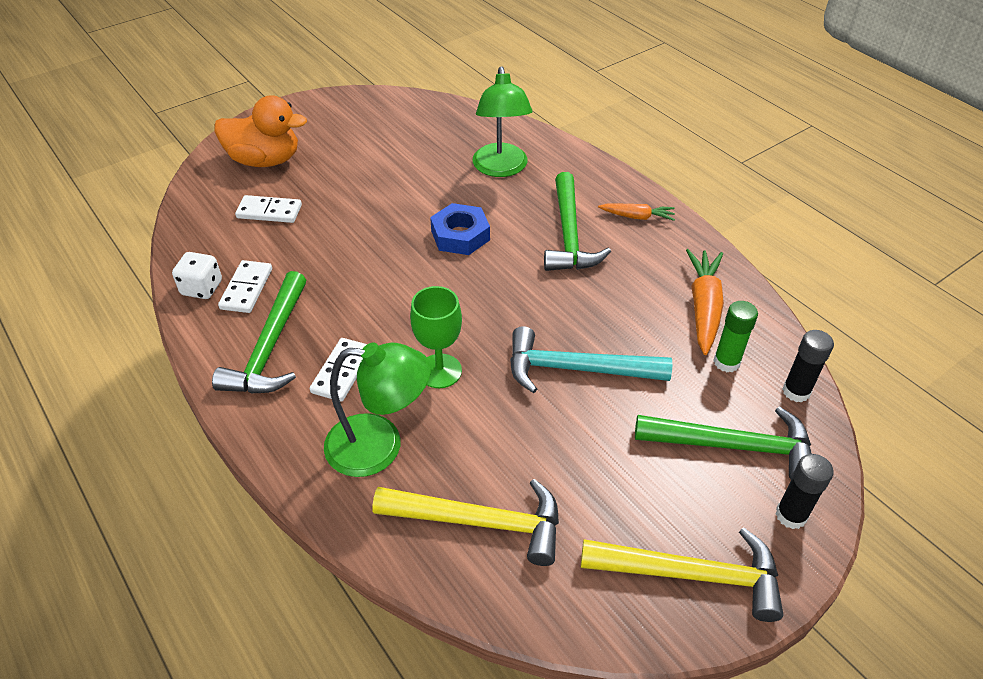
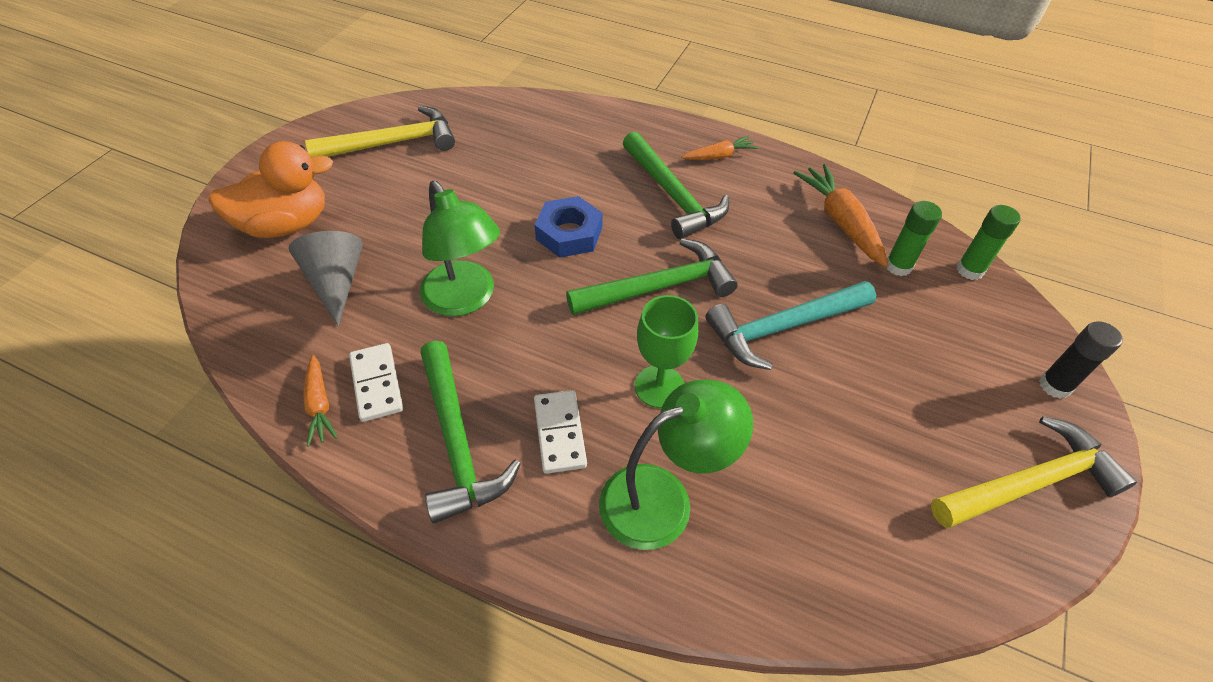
camera: 30 degrees left, 5 degrees up
white dice [172,252,222,299] -> orange carrot [303,355,338,446]
white domino [235,195,302,223] -> grey cone [288,231,363,327]
yellow hammer [372,479,559,566] -> yellow hammer moved to [305,106,455,157]
green lamp [473,66,532,177] -> green lamp moved to [420,181,500,316]
green hammer [635,407,812,479] -> green hammer moved to [566,239,738,315]
black glue stick [783,330,834,402] -> green glue stick [957,205,1021,280]

